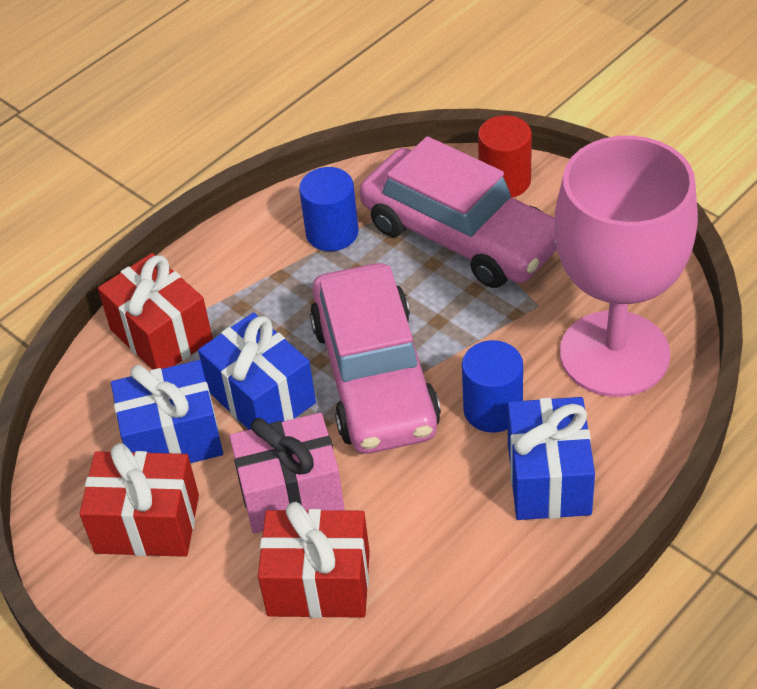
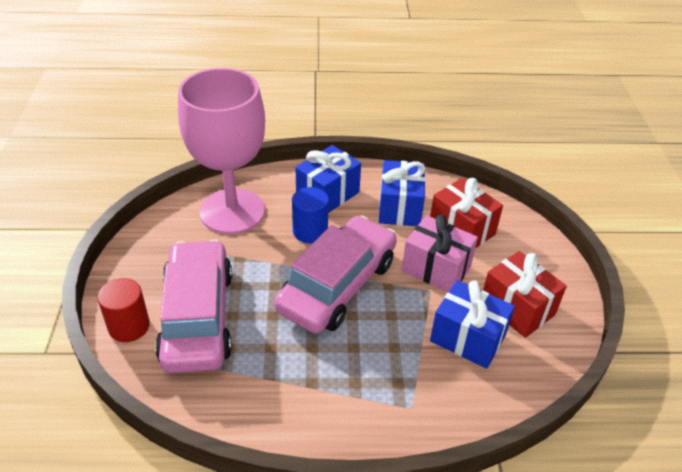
camera: 140 degrees left, 5 degrees down
red gift [98,253,213,370] -> none
blue gift [198,313,316,430] -> blue gift moved to [379,160,426,226]
blue cylinder [299,167,359,251] -> none

